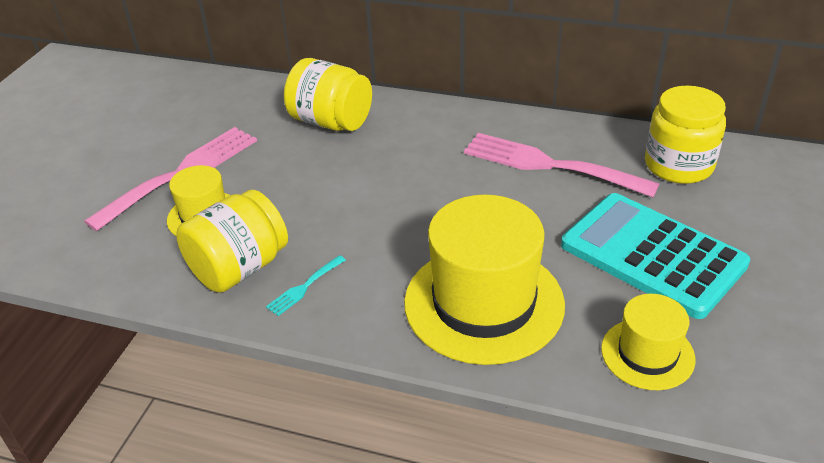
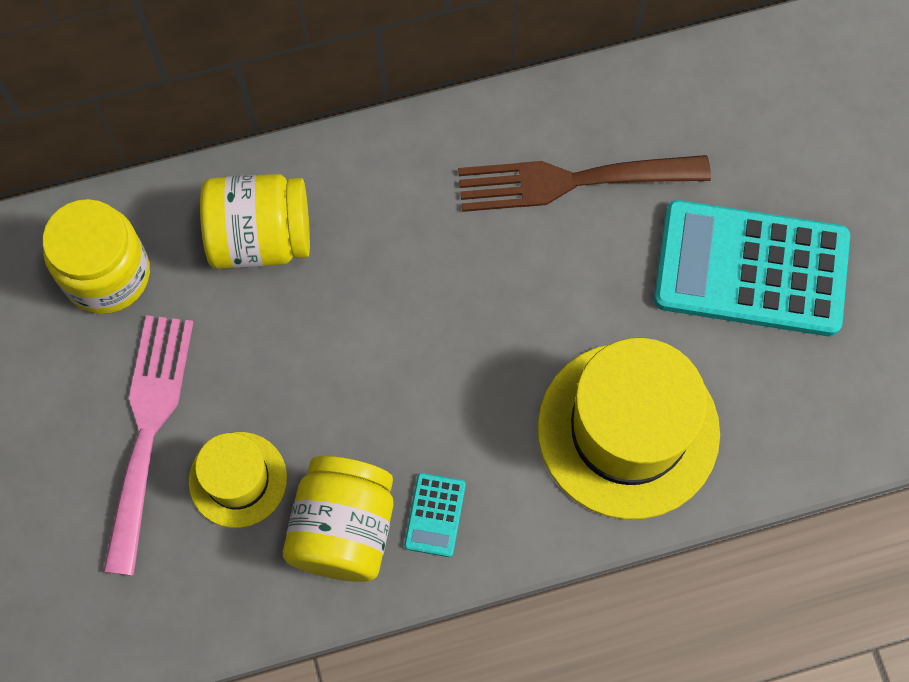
camera: 35 degrees left, 30 degrees up
turquoise fork [266,255,346,316] -> turquoise calculator [404,473,466,557]
pink fork [464,133,659,197] -> brown fork [458,155,711,212]
yellow hat [601,294,696,390] -> none
yellow jar [645,86,726,184] -> yellow jar moved to [43,199,150,314]

